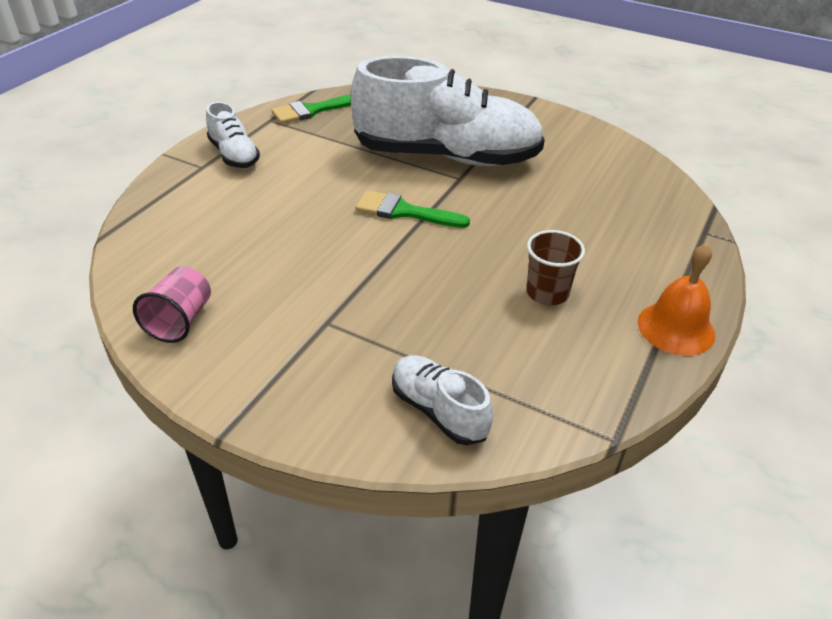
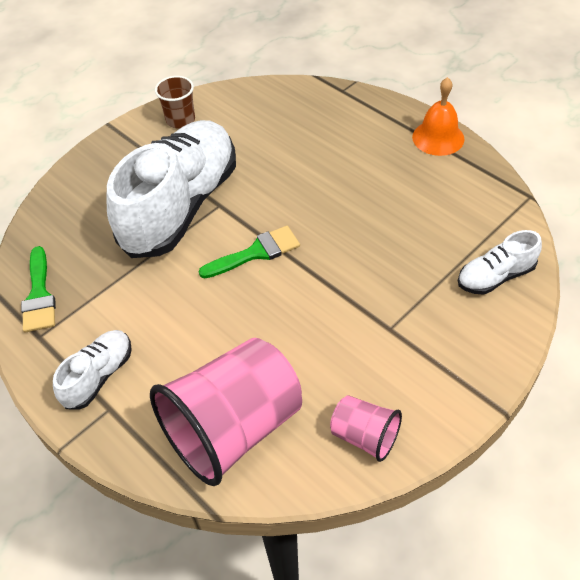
camera: 70 degrees left, 10 degrees up
white shoe [206,101,260,168] -> white shoe turned 45 degrees counterclockwise [53,330,132,409]
green brush [355,190,470,228] -> green brush turned 150 degrees counterclockwise [198,226,300,279]
brown cup [526,230,585,305] -> brown cup moved to [155,76,195,128]
none -> pink cup [150,338,302,486]

